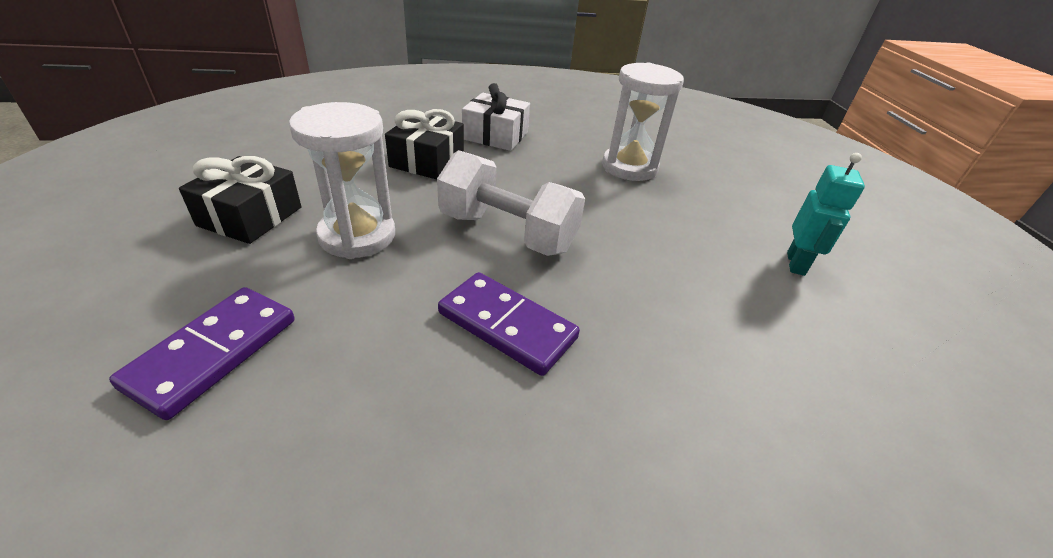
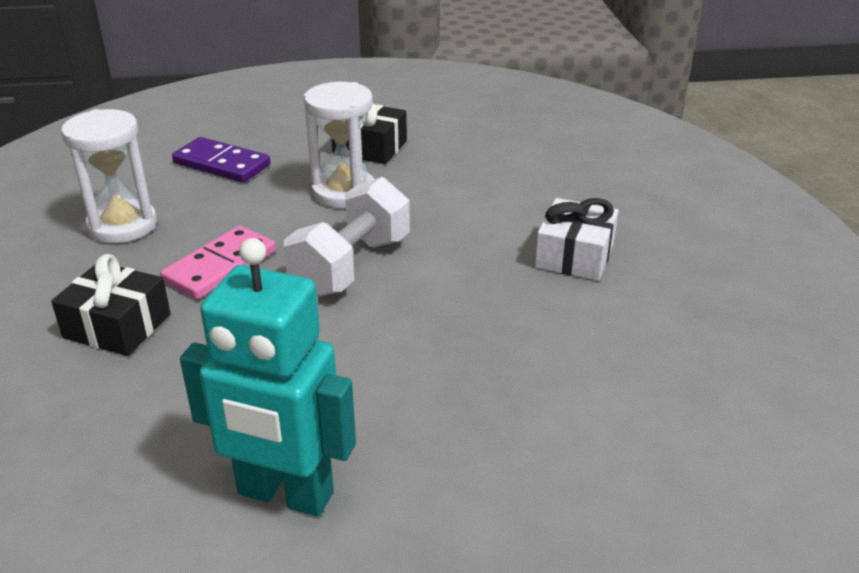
camera: 95 degrees right, 5 degrees down
black gift [385,109,464,179] -> black gift moved to [51,254,171,356]
purple domino [438,272,580,376] -> pink domino [160,226,276,300]
white hourglass [602,63,684,181] -> white hourglass moved to [61,109,157,243]
turquoise robot [787,153,865,276] -> turquoise robot [180,238,356,516], size x1.80

